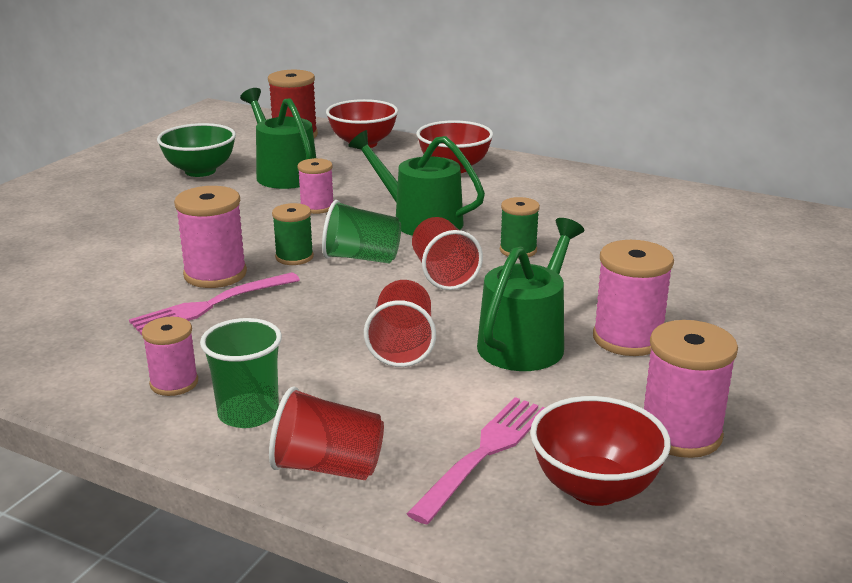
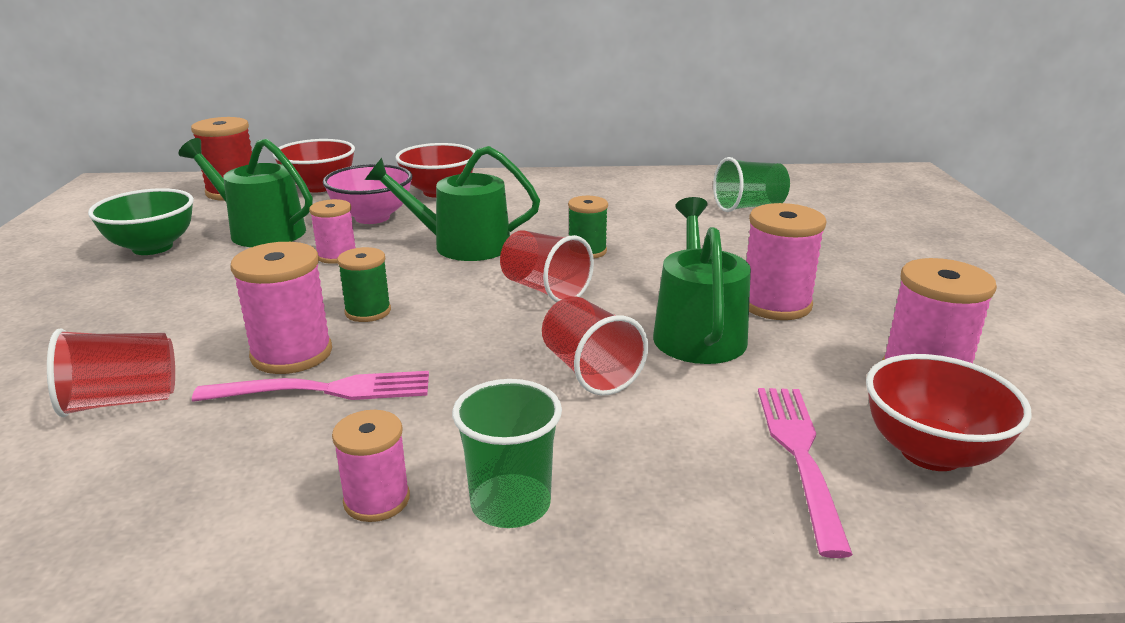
camera: 30 degrees left, 0 degrees up
pink fork [129,272,300,335] -> pink fork turned 120 degrees counterclockwise [192,371,429,402]
red cup [269,386,384,480] -> red cup moved to [47,329,175,417]
green cup [322,200,401,263] -> green cup moved to [713,157,790,212]
none -> pink bowl [323,164,412,224]

